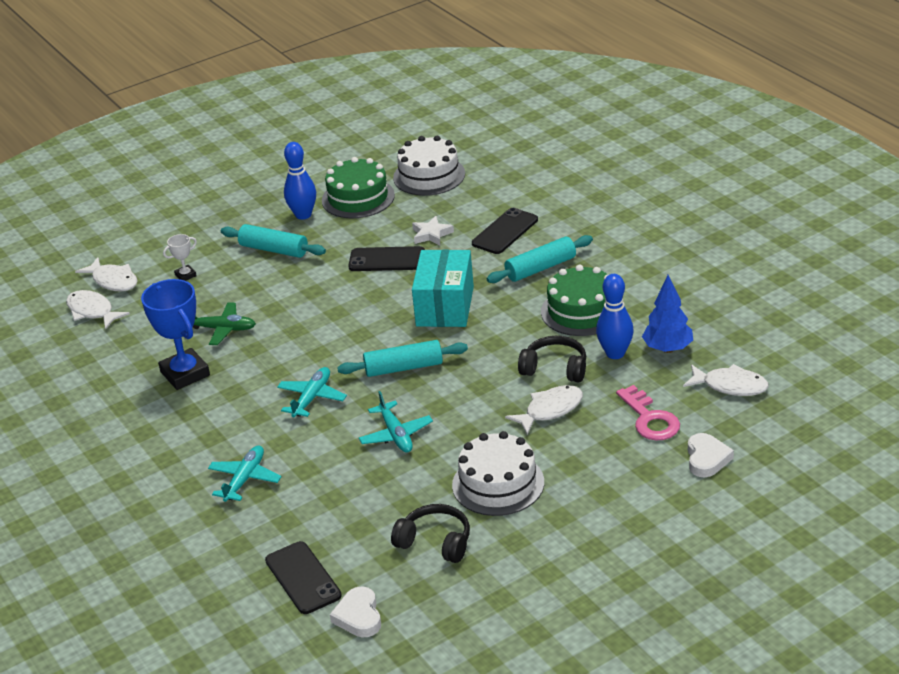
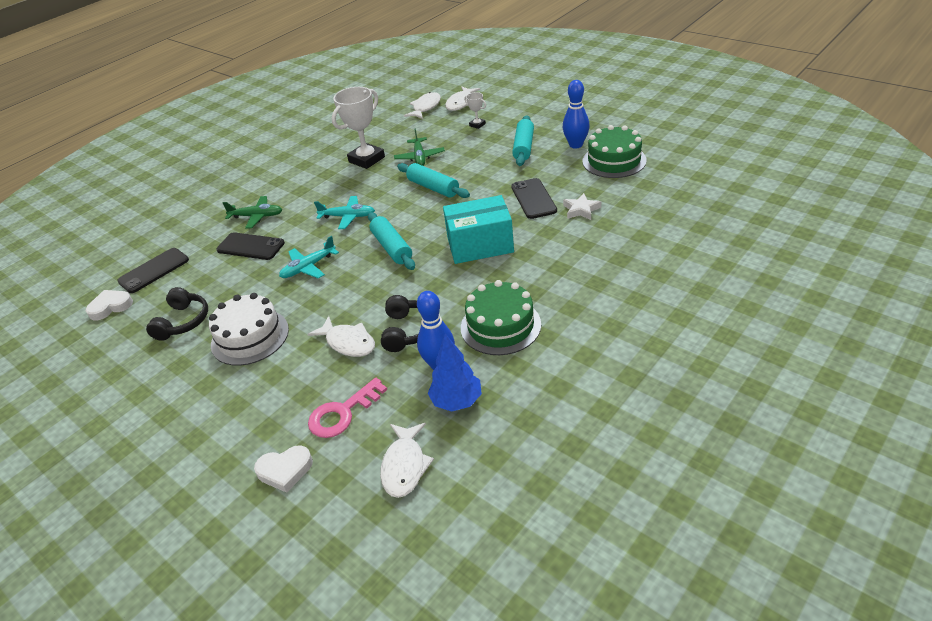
camera: 75 degrees right, 5 degrees up
blue trophy [141,279,210,390] -> white trophy [332,87,385,169]
turquoise plane [208,445,282,502] -> green plane [223,196,282,229]
white cake [393,136,465,196] -> none
black phone [472,208,538,254] -> black phone moved to [216,232,285,260]
turquoise rolling pin [487,235,593,283] -> turquoise rolling pin moved to [397,163,470,198]

